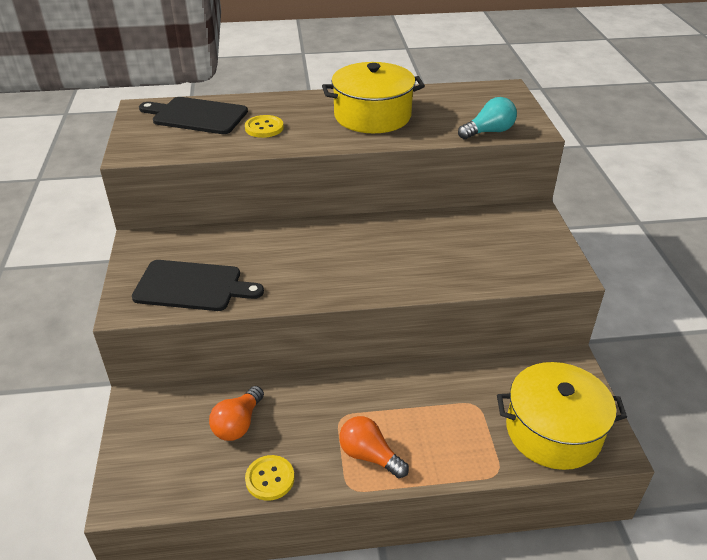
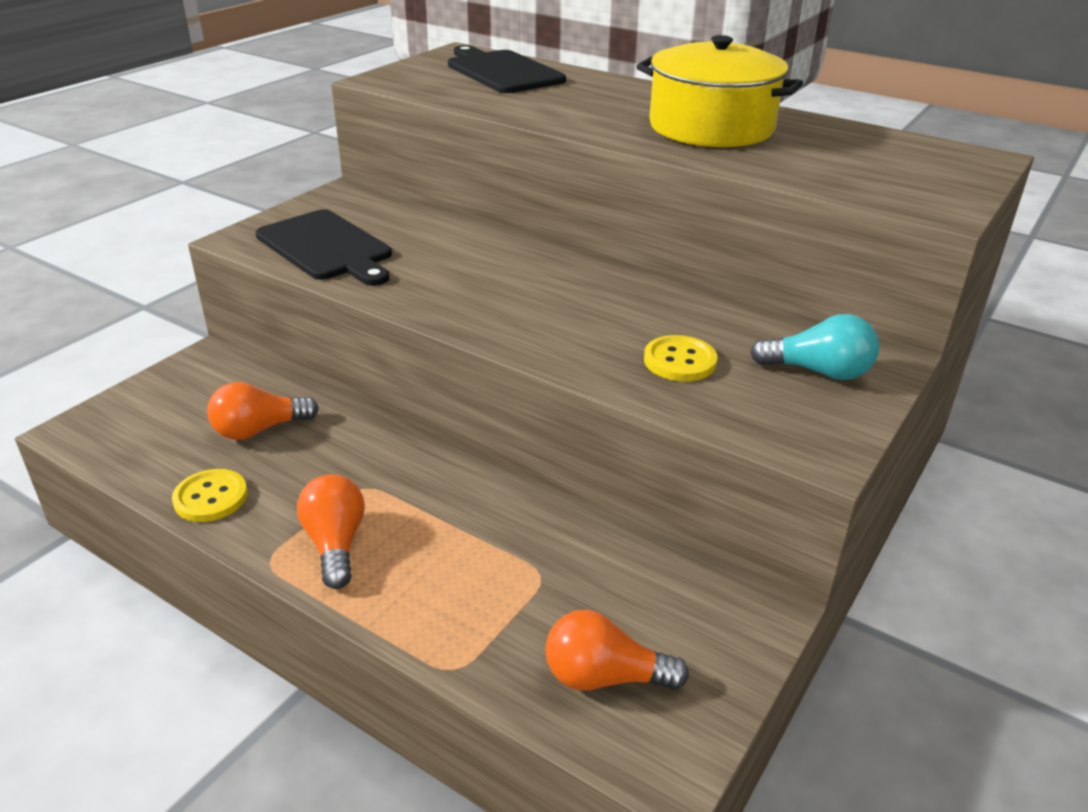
camera: 40 degrees right, 5 degrees down
yellow button [245,115,284,138] -> yellow button moved to [644,335,718,381]
turquoise light bulb [458,97,517,139] -> turquoise light bulb moved to [750,314,879,380]
yellow pot [497,362,627,470] -> orange light bulb [545,610,689,691]

